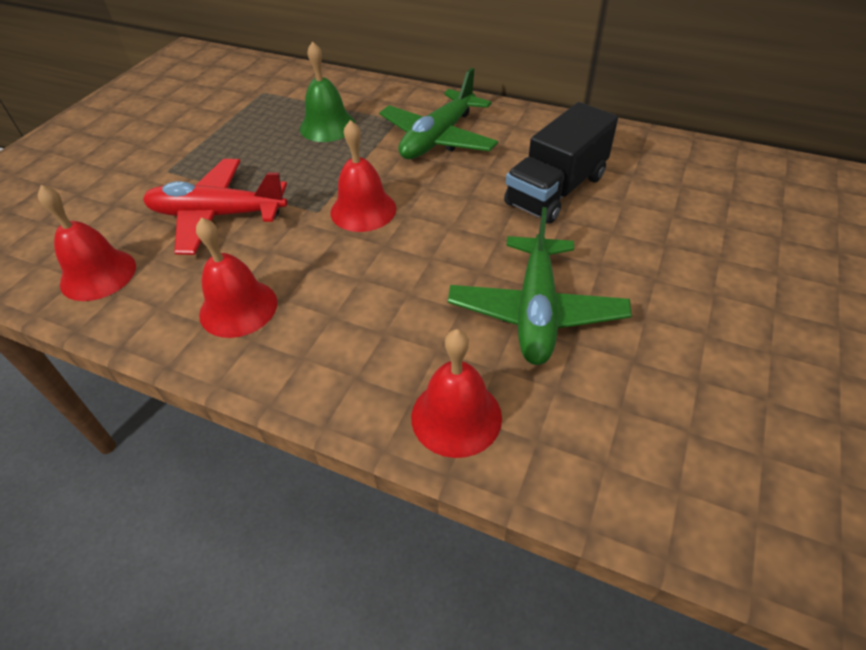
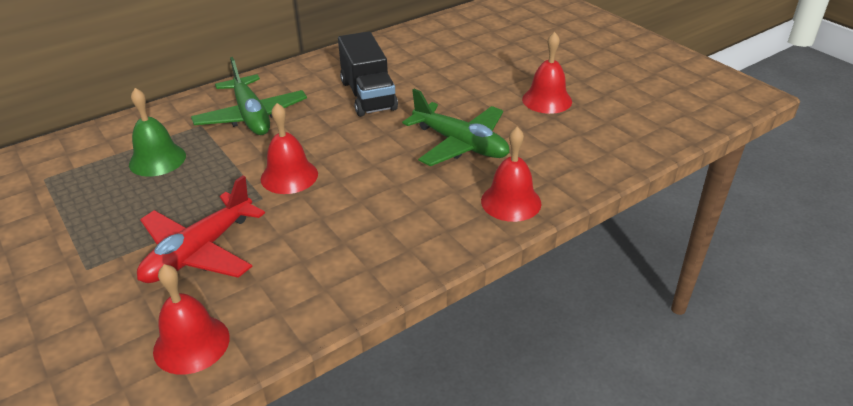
camera: 60 degrees left, 10 degrees down
red bell [196,217,277,338] -> red bell moved to [522,32,572,114]

